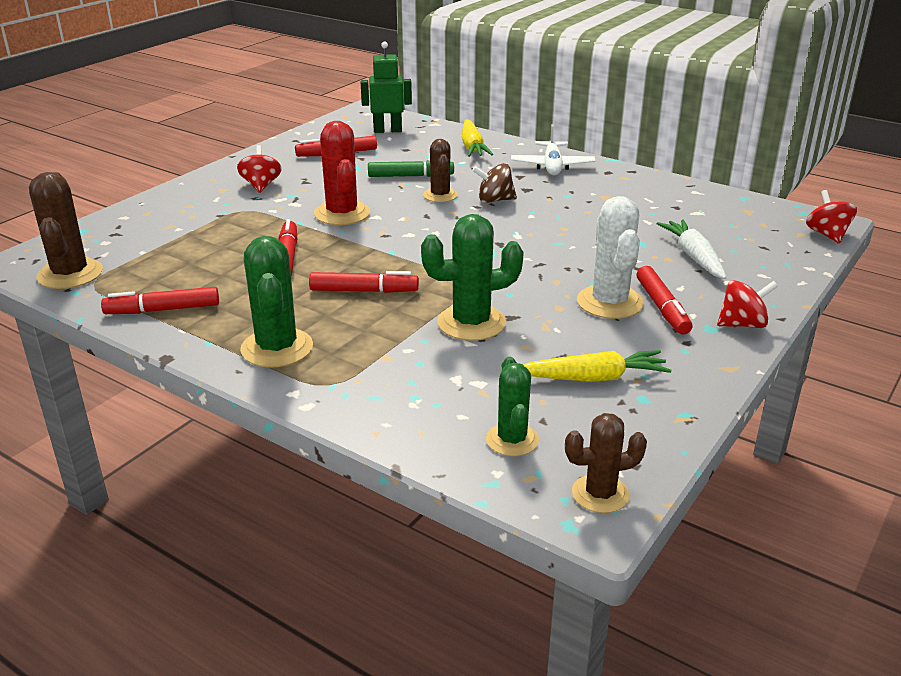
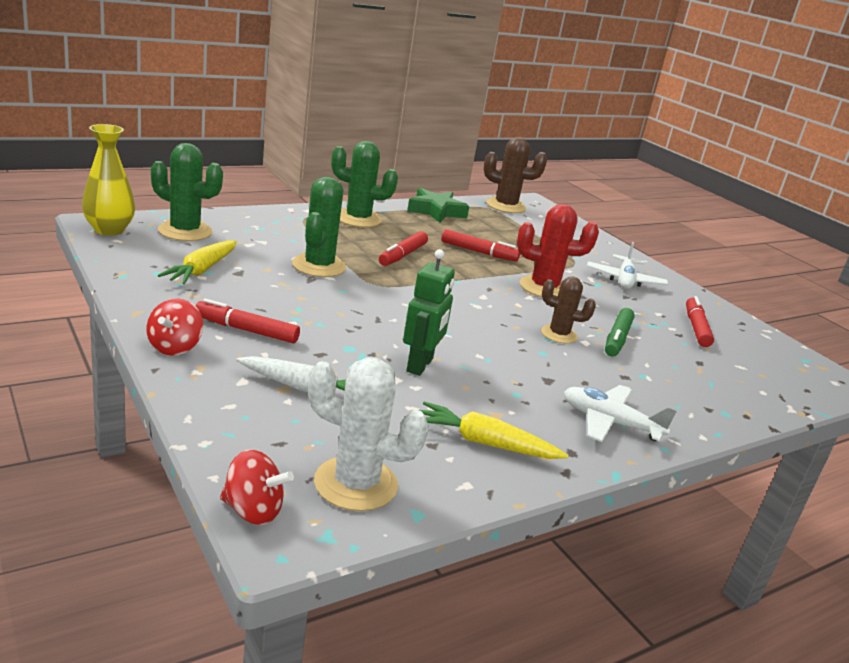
camera: 110 degrees right, 5 degrees down
red marker [101,287,219,314] -> green star [407,188,469,223]
red spinning top [237,145,282,193] -> white plane [587,242,668,289]
green robot [361,41,412,133] -> green robot moved to [403,249,455,376]
yellow carrot [462,120,493,157] -> yellow carrot moved to [419,401,568,459]
brown spinning top [472,163,517,203] -> none
green cactus [486,357,539,456] -> green cactus [151,143,223,241], size x1.56
brown cactus [565,413,647,513] -> yellow vase [82,124,135,236]
white cactus [577,196,644,319] -> white cactus moved to [308,357,429,511]

